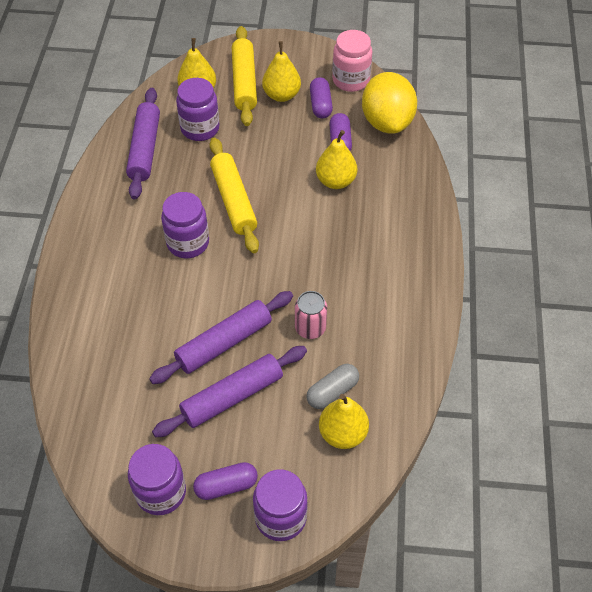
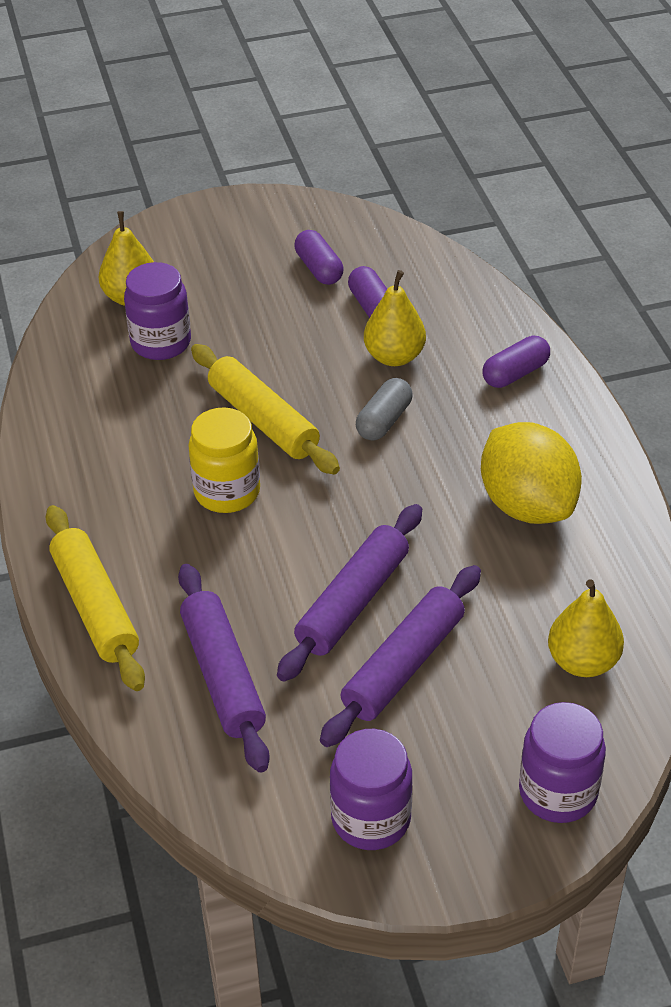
camera: 20 degrees left, 10 degrees down
purple rolling pin [126,88,160,200] -> purple rolling pin moved to [178,564,270,773]
purple jar [161,192,209,258] -> yellow jar [188,407,260,513]
purple capsule [193,462,258,500] -> purple capsule moved to [482,335,550,388]
yellow rolling pin [232,26,257,126] -> yellow rolling pin moved to [45,505,145,691]
yellow pear [262,41,301,102] -> none
pink can [295,291,327,339] -> none
grey capsule [306,364,359,409] -> grey capsule moved to [356,378,412,440]
pink jar [332,30,373,92] -> none
yellow lemon [362,72,417,133] -> yellow lemon moved to [481,422,582,524]

